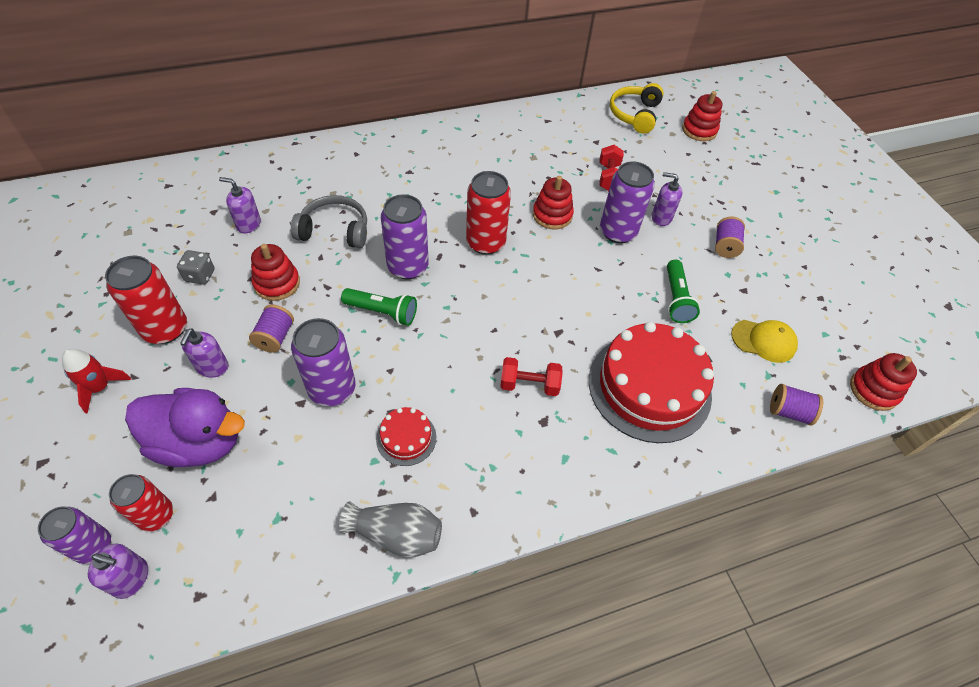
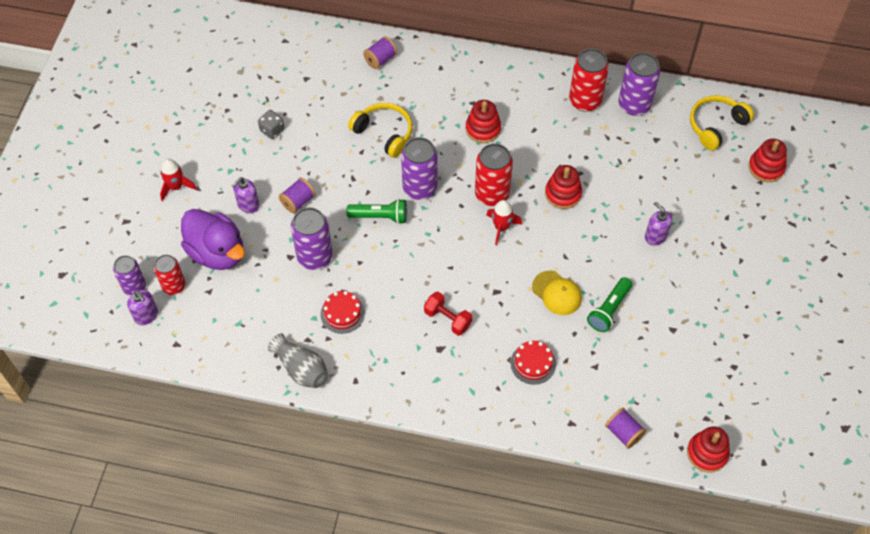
camera: 35 degrees right, 5 degrees up
red can [105,256,187,344] -> red can moved to [569,49,609,112]
purple soap dispenser [219,177,261,233] -> none
red stacking toy [251,244,300,301] -> red stacking toy moved to [465,100,501,143]
grey headphones [291,195,367,248] -> yellow headphones [348,103,412,158]
green flashlight [341,288,417,326] -> green flashlight turned 45 degrees counterclockwise [346,199,407,224]
red cake [589,322,714,443] -> red cake [511,341,556,385], size x0.45
red dumbbell [600,145,624,191] -> none
purple can [600,161,655,243] -> purple can moved to [619,53,660,116]
purple spool [715,217,745,258] -> purple spool moved to [363,36,397,69]
yellow cap [731,320,798,363] -> yellow cap moved to [532,271,582,315]
none -> red rocket [486,200,522,245]

